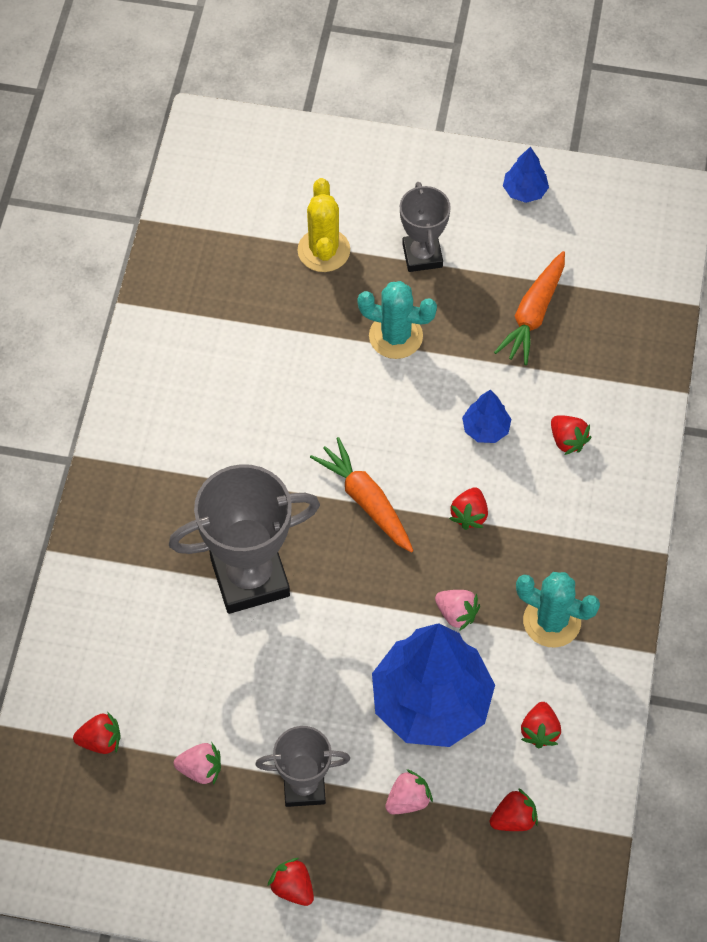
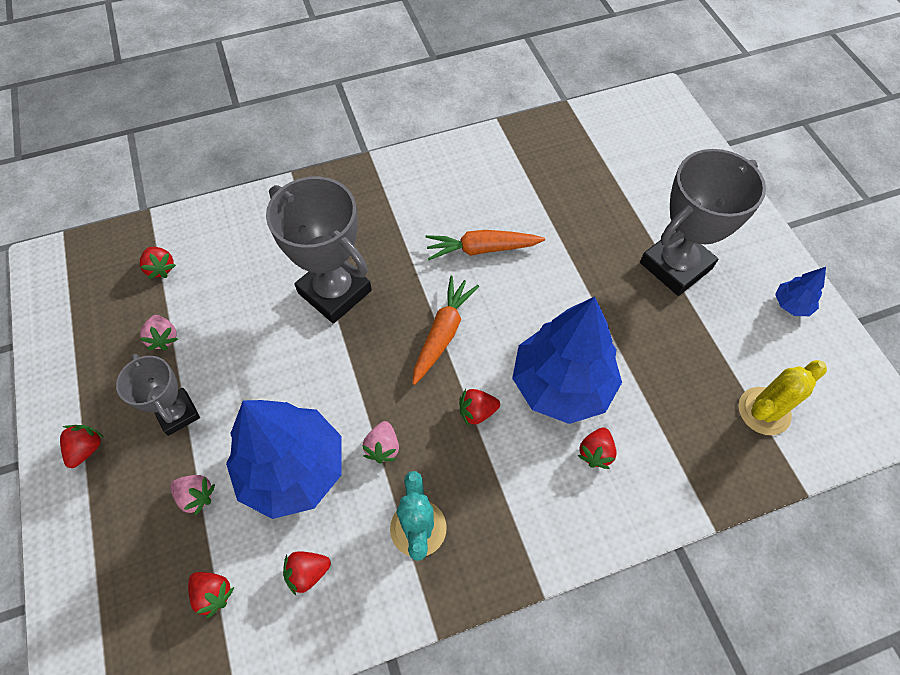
camera: 60 degrees right, 0 degrees up
yellow cactus [297,178,350,272] -> yellow cactus moved to [739,360,827,435]
turquoise cactus [358,281,437,359] -> none
grey trophy [400,182,451,272] -> grey trophy [640,149,766,296], size x1.70
blue tree [462,389,511,443] -> blue tree [512,297,622,424], size x2.33
orange carrot [494,251,565,365] -> orange carrot moved to [425,230,545,260]

